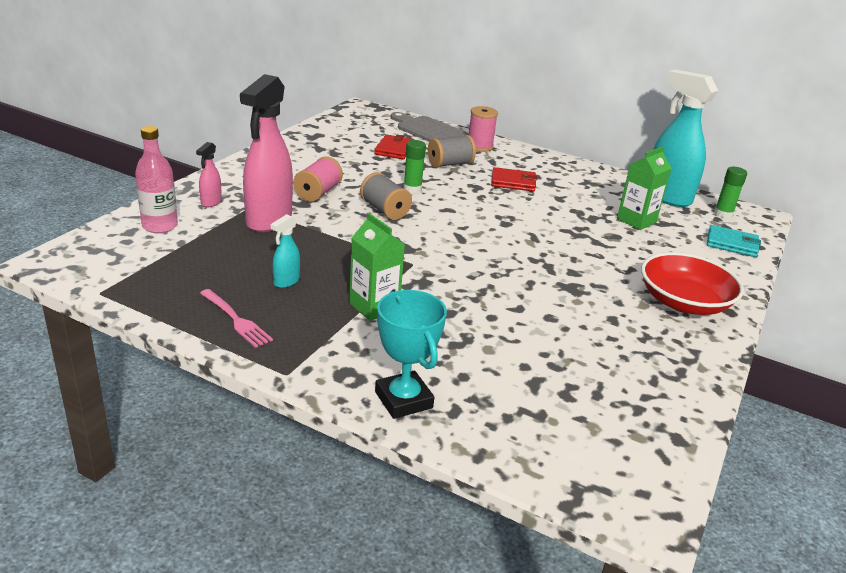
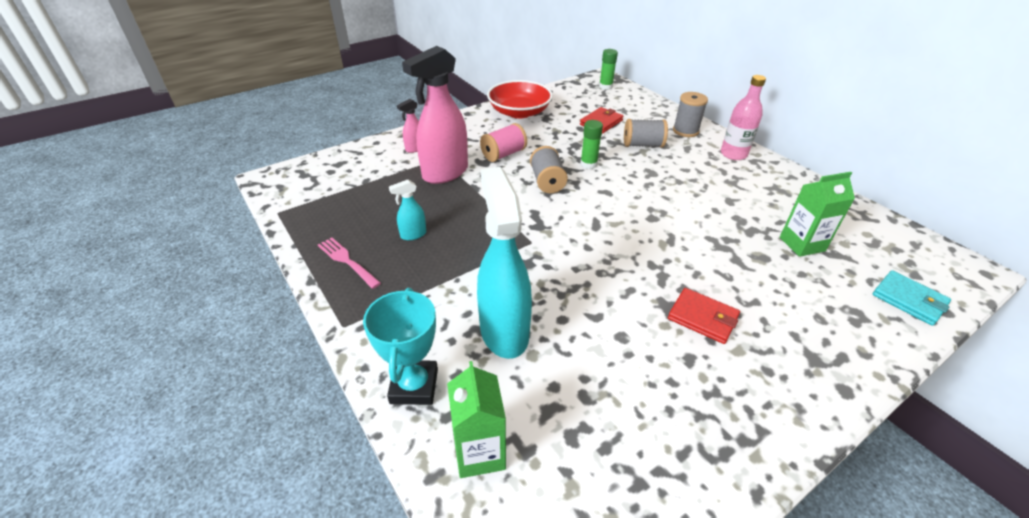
camera: 30 degrees right, 10 degrees up
pink bottle [135,126,178,233] -> pink bottle moved to [721,75,766,160]
pink fork [200,289,273,348] -> pink fork turned 150 degrees clockwise [318,237,381,289]
green carton [349,213,405,321] -> green carton moved to [447,361,506,478]
grey cutting board [391,112,468,141] -> none
pink spool [469,106,498,152] -> grey spool [673,92,708,137]
red wallet [491,167,537,192] -> red wallet moved to [668,288,740,344]
red bowl [641,252,744,315] -> red bowl moved to [487,80,553,118]
turquoise spray bottle [653,69,718,207] -> turquoise spray bottle moved to [477,167,532,359]
green glue stick [714,167,747,218] -> green glue stick moved to [599,49,618,90]

